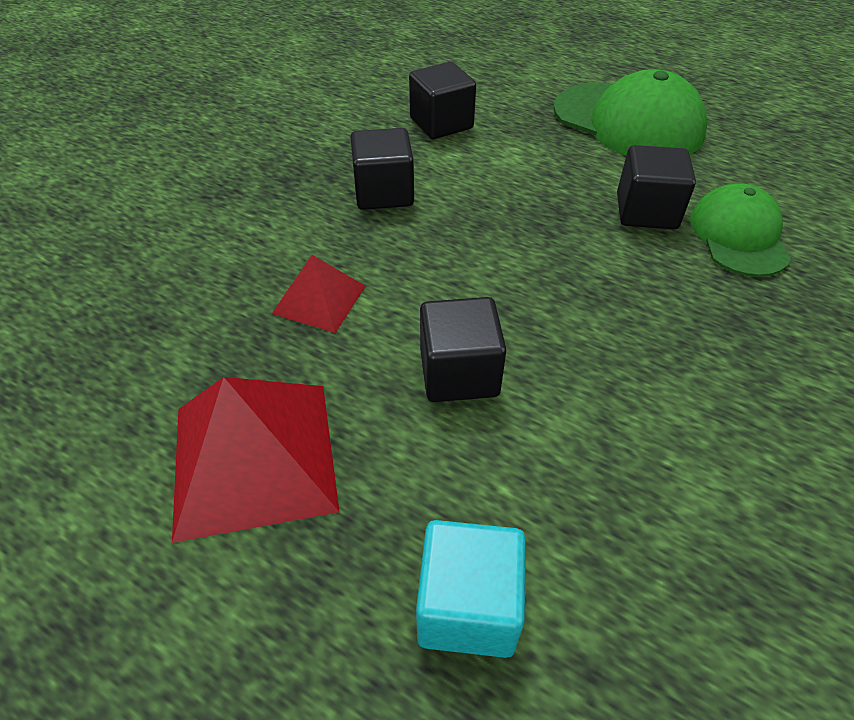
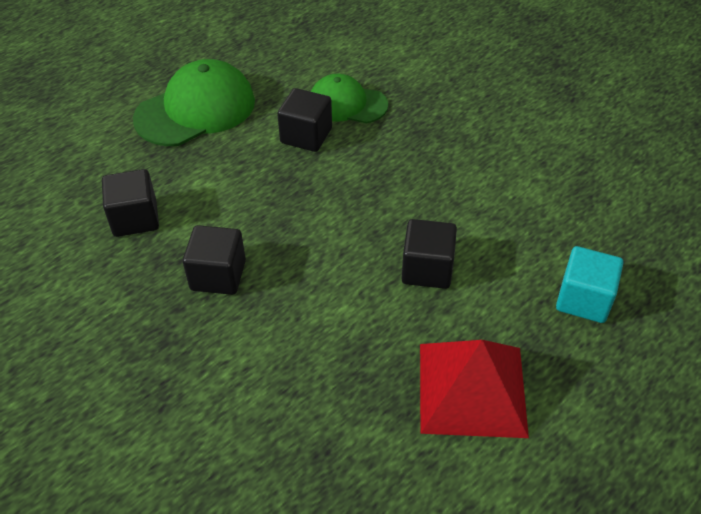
camera: 75 degrees left, 0 degrees up
red pyramid [272,255,366,333] -> none

